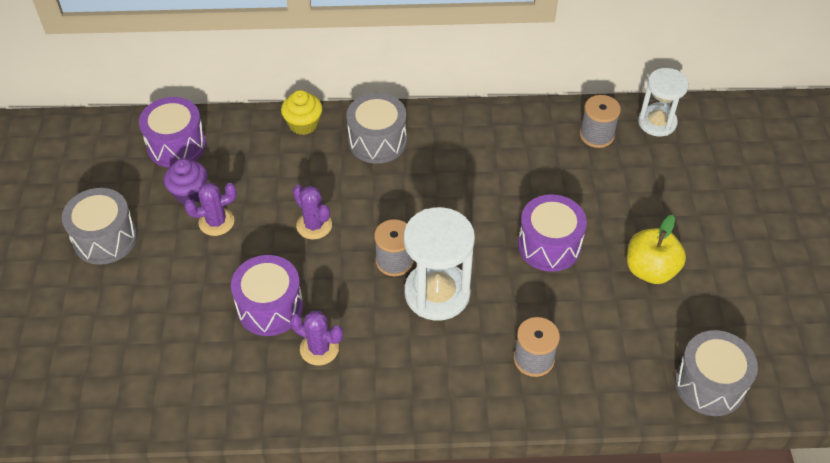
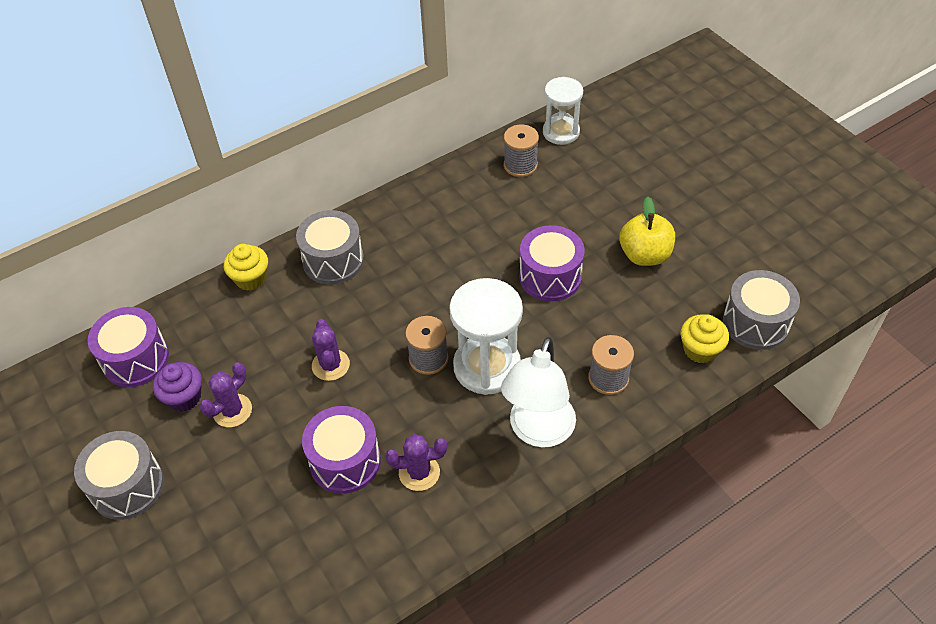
camera: 30 degrees left, 0 degrees up
purple cactus [293,185,332,239] -> purple cactus turned 60 degrees clockwise [312,319,350,381]
none -> white lamp [501,337,576,447]
none -> yellow cupcake [681,314,729,363]

